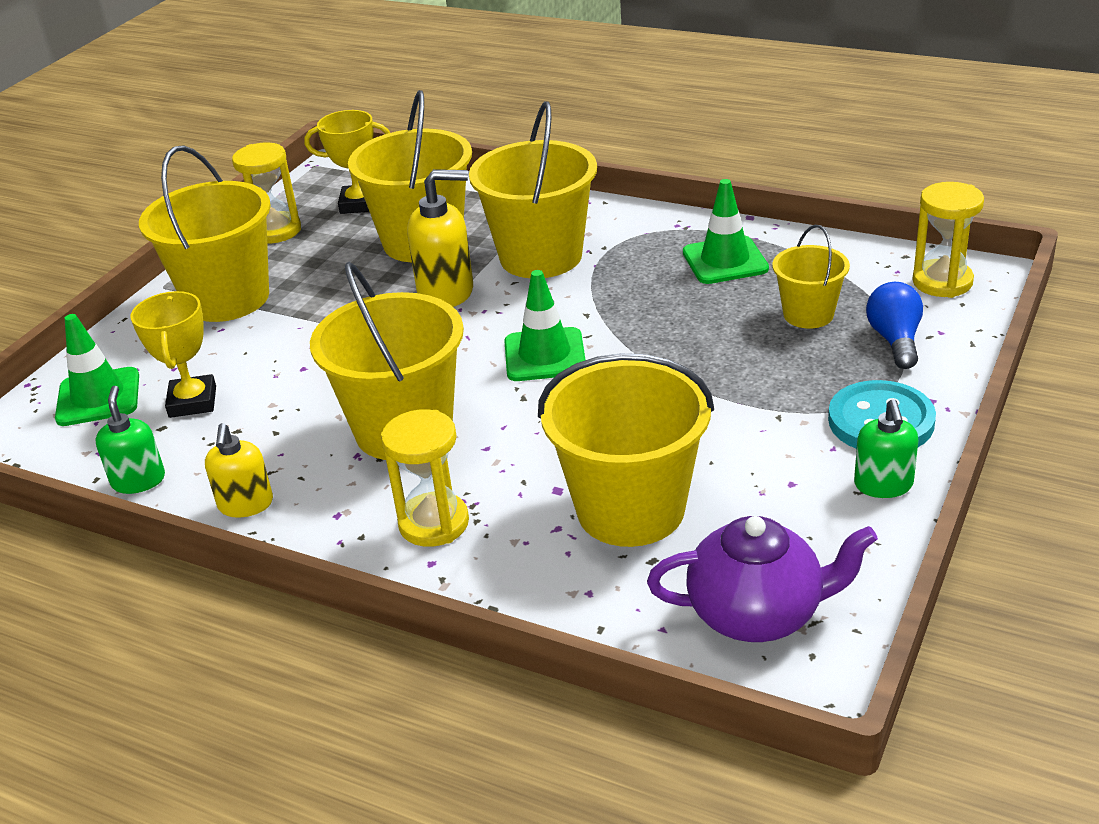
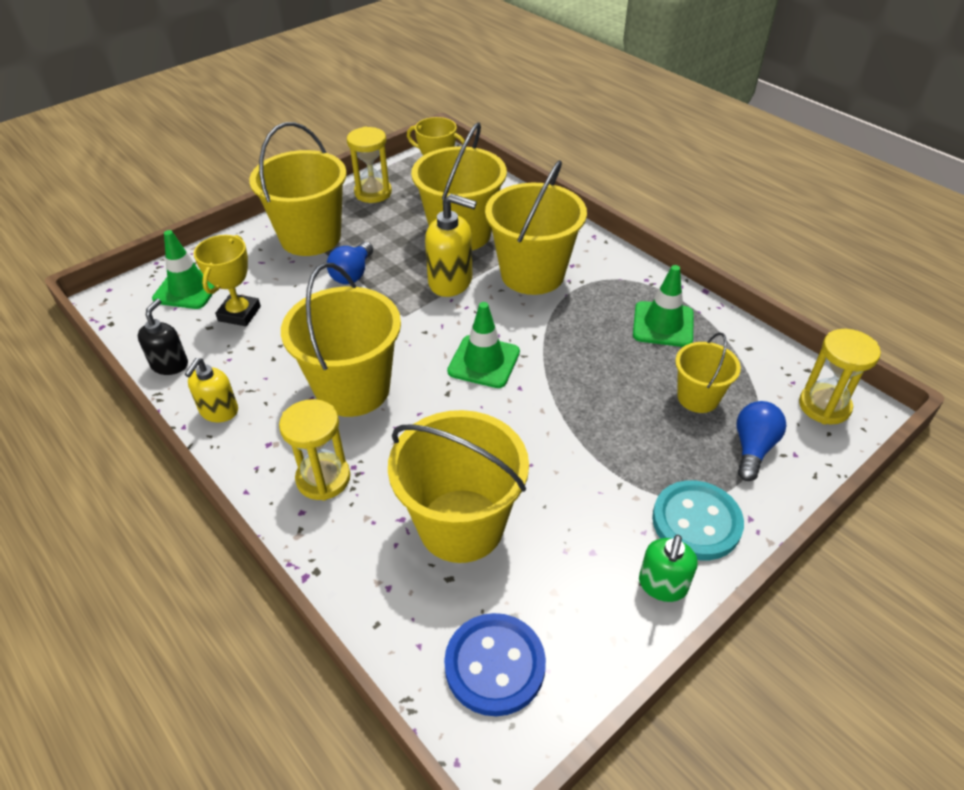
camera: 20 degrees right, 10 degrees up
green soap dispenser [95,386,165,494] -> black soap dispenser [138,299,188,375]
purple teapot [647,516,878,642] -> blue button [444,613,546,716]
none -> blue light bulb [327,242,373,284]

